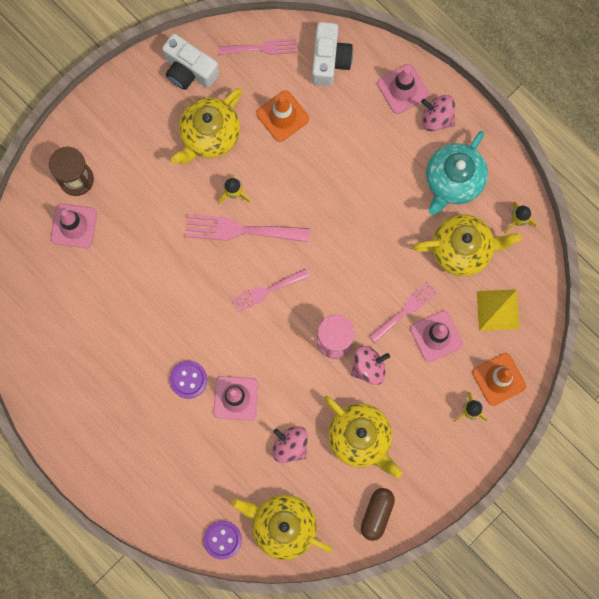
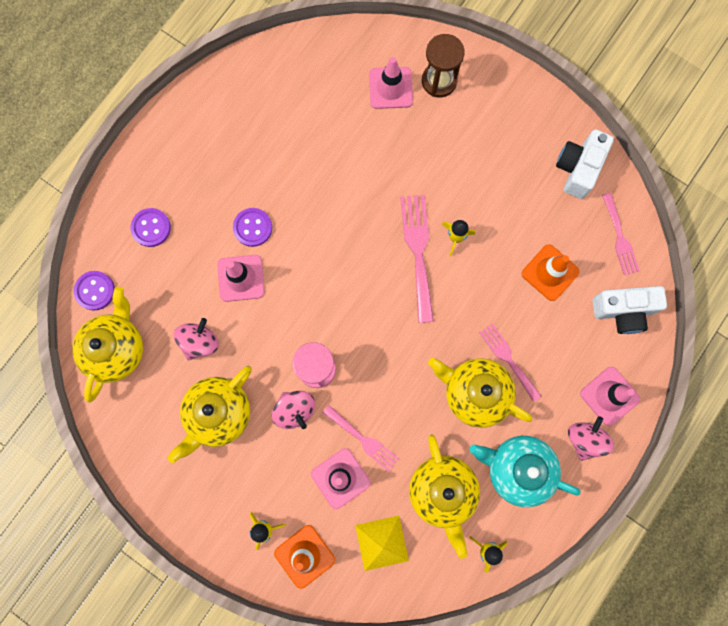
camera: 80 degrees right, 0 degrees up
yellow teapot [171,88,242,164] -> yellow teapot moved to [428,358,532,428]
pink fork [231,268,309,312] -> pink fork moved to [479,323,541,402]
brown capsule [361,488,395,541] -> none
none -> purple button [131,208,171,247]

